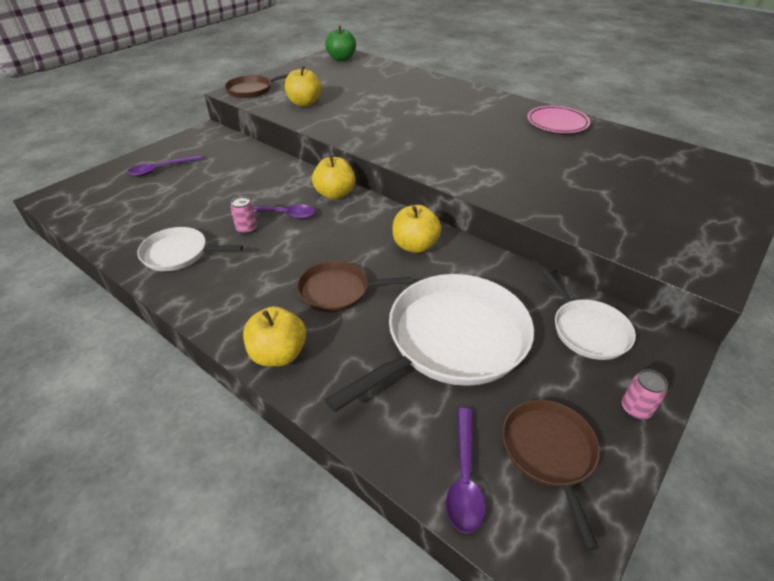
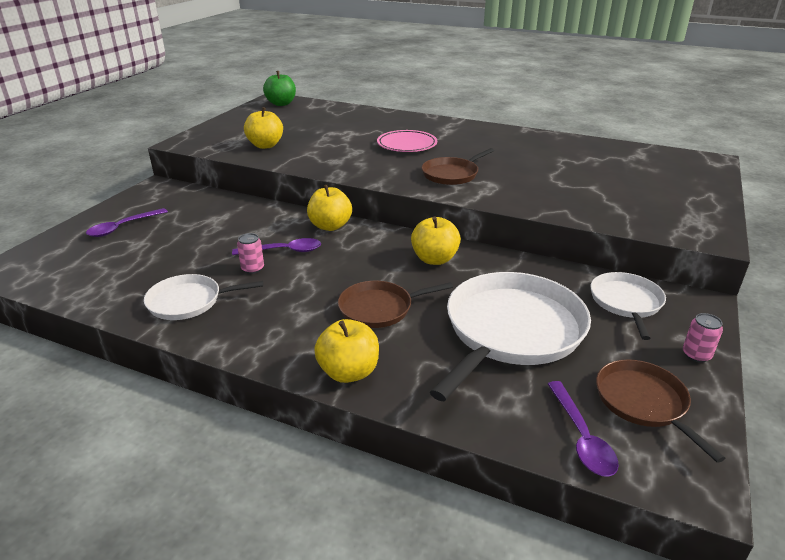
camera: 15 degrees left, 10 degrees down
brown pan [224,74,288,98] -> brown pan moved to [422,148,494,185]
pink plate [527,106,590,133] -> pink plate moved to [377,130,437,152]
white pan [541,269,636,360] -> white pan turned 135 degrees counterclockwise [590,272,666,340]

